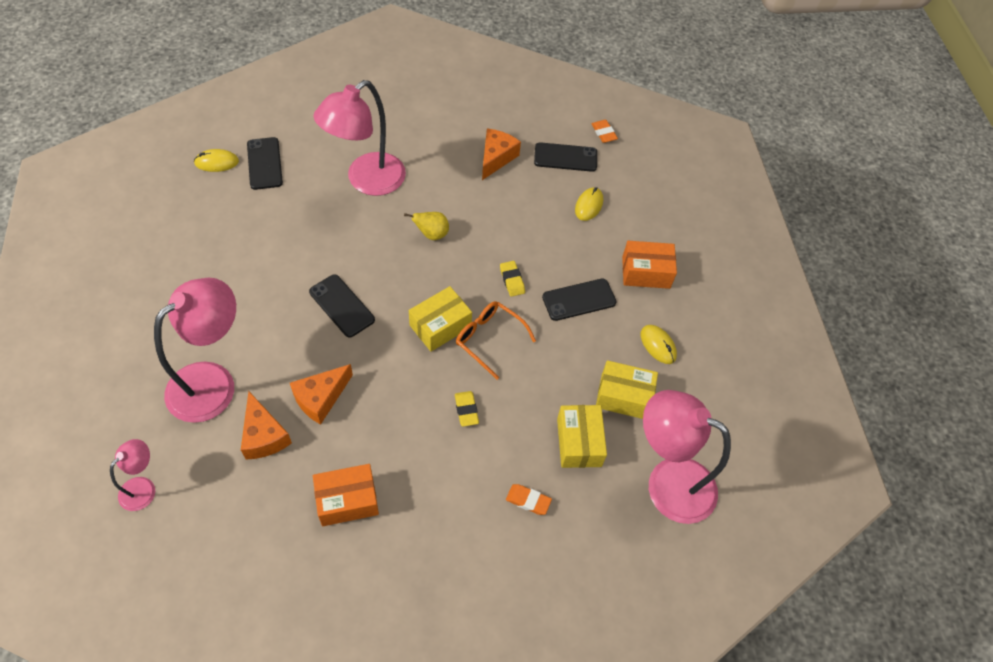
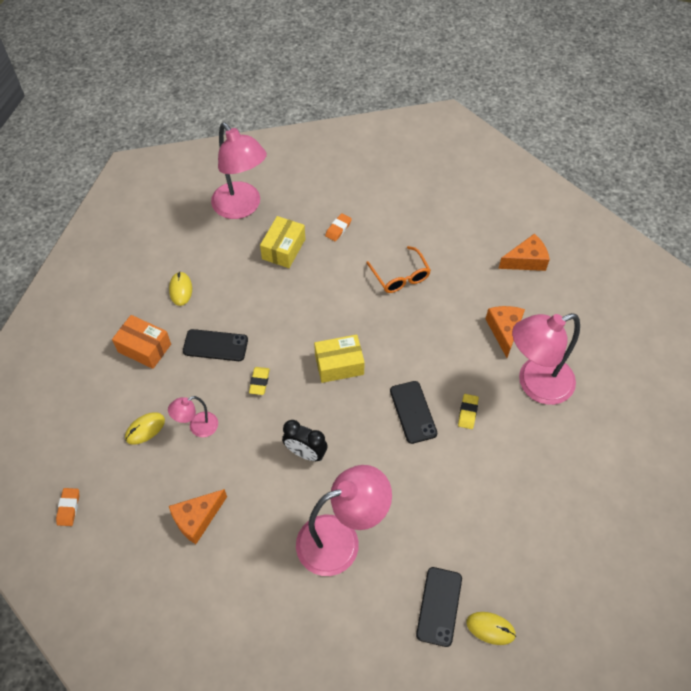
camera: 150 degrees left, 0 degrees up
pink lamp [110,439,155,511] -> pink lamp moved to [168,396,218,437]
orange cheese [290,364,353,425] -> orange cheese moved to [498,233,550,271]
orange box [313,464,379,526] -> none
yellow pear [404,212,449,240] -> black clock [282,420,328,461]
yellow eraser [455,391,479,426] -> yellow eraser moved to [458,394,479,429]
orange glasses [456,301,536,380] -> orange glasses moved to [366,246,431,293]
orange eraser [506,484,552,515] -> orange eraser turned 75 degrees clockwise [325,213,352,241]
black phone [534,142,597,172] -> none
yellow box [596,360,658,419] -> none

